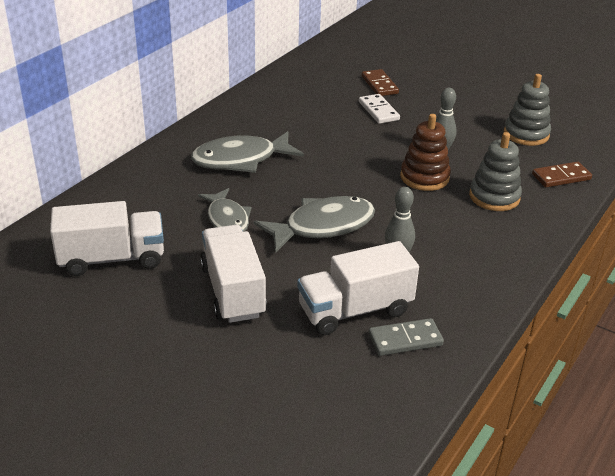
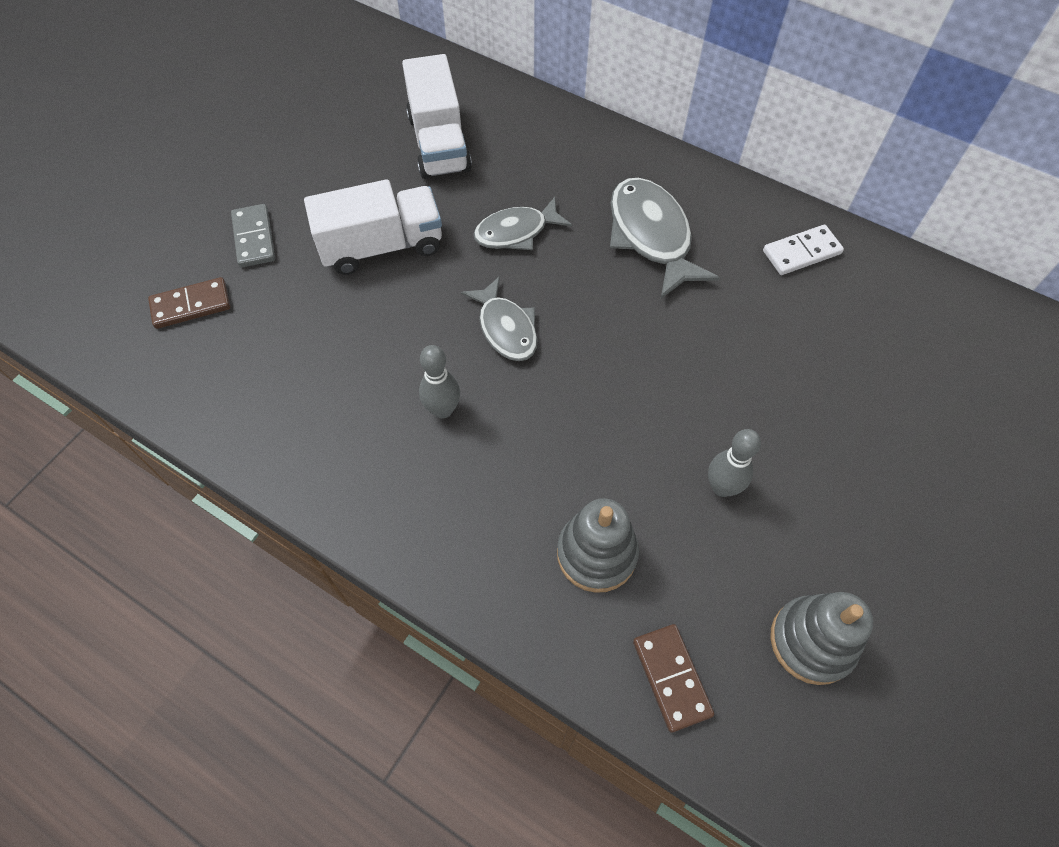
camera: 90 degrees right, 25 degrees up
grey fish [254,196,375,253] -> grey fish [461,276,538,361], size x0.66
white truck [297,241,419,335] -> none
white domino [359,94,400,124] -> white domino moved to [763,225,844,275]
brown domino [362,69,399,96] -> brown domino moved to [148,277,230,329]
grey domino [369,318,444,356] -> grey domino moved to [231,204,275,268]
brown stacking toy [400,114,451,191] -> none

